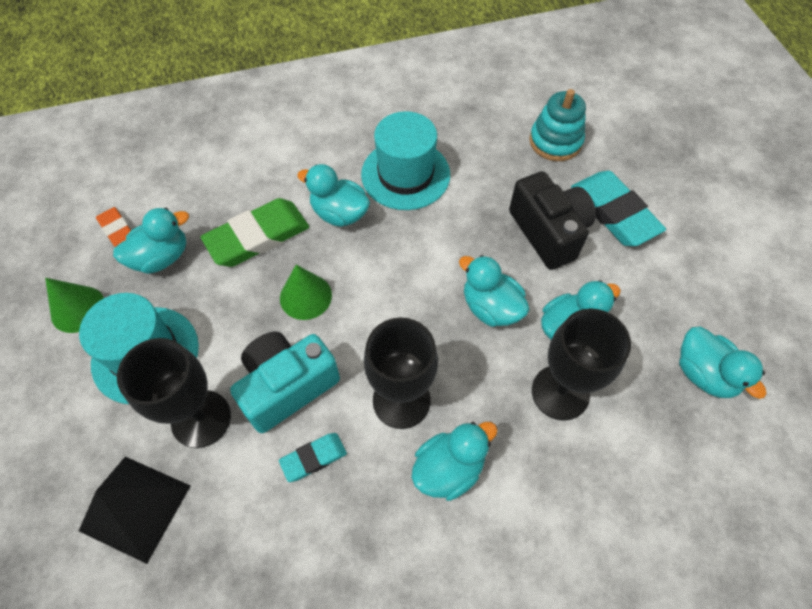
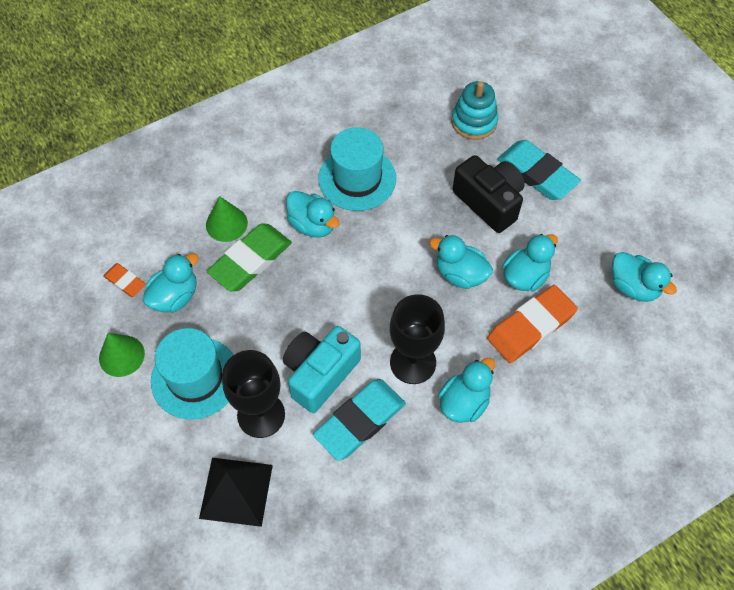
camera: 15 degrees left, 0 degrees up
turquoise eraser [279,433,347,482] -> turquoise eraser [313,379,406,461], size x1.90
green cone [280,264,332,320] -> green cone moved to [206,196,248,242]
turquoise duck [297,164,370,227] -> turquoise duck turned 150 degrees counterclockwise [286,191,340,238]
black goblet [532,308,631,421] -> orange eraser [487,285,578,363]

